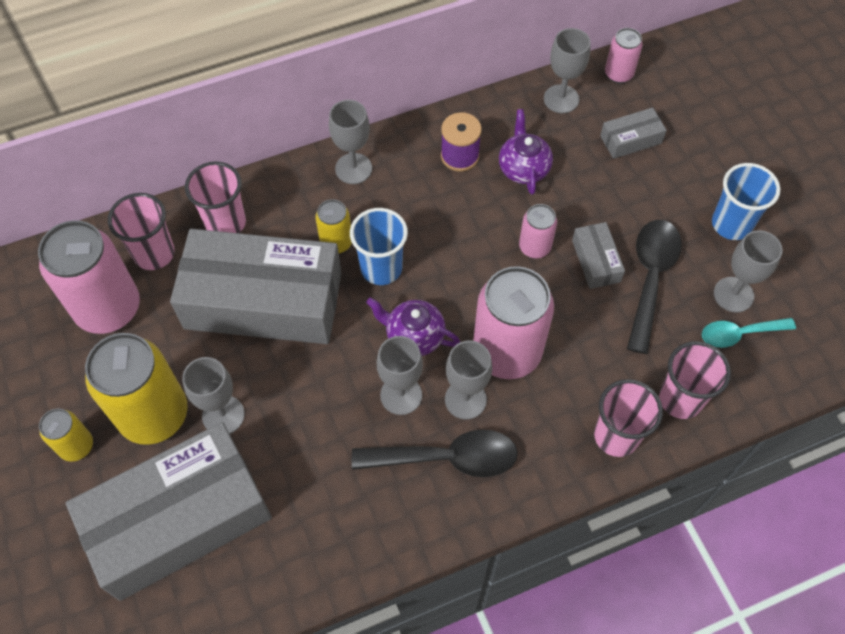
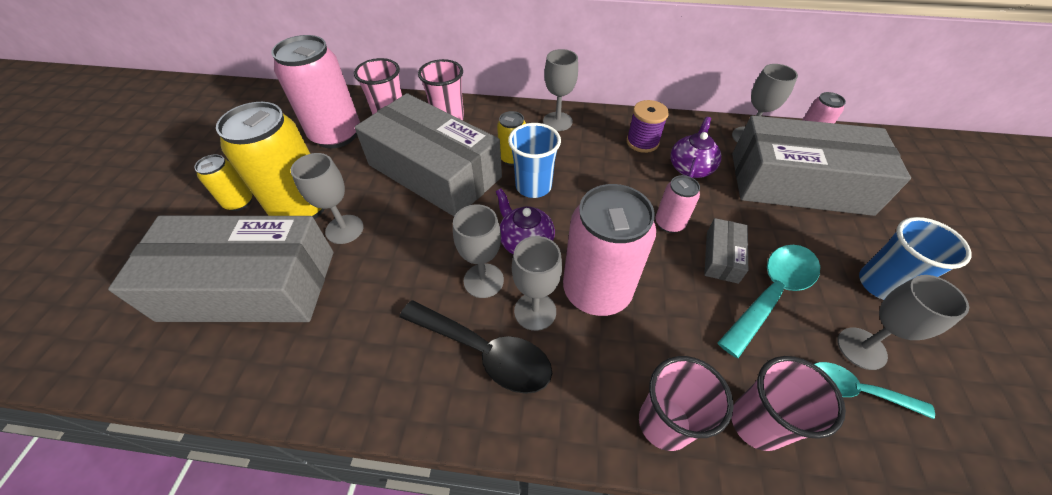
camera: 30 degrees right, 10 degrees down
grey box [600,108,667,159] -> grey box [732,115,911,216], size x2.46
black spoon [627,220,682,354] -> turquoise spoon [718,245,820,358]

